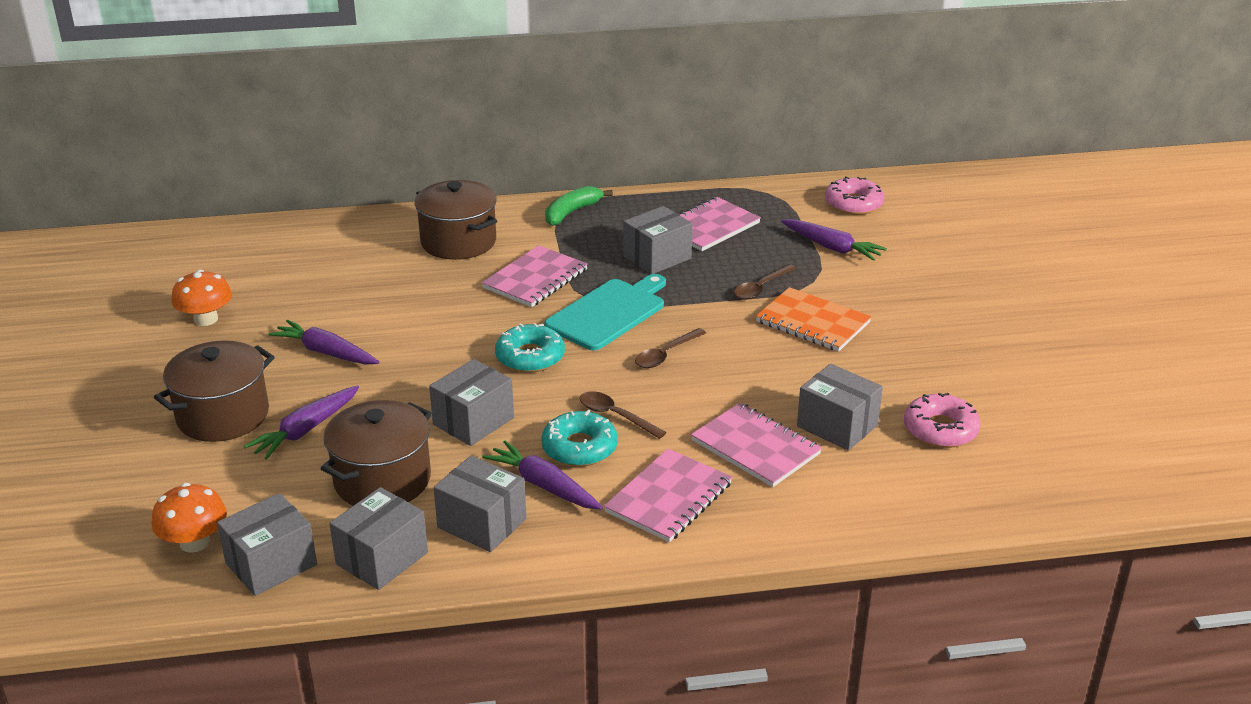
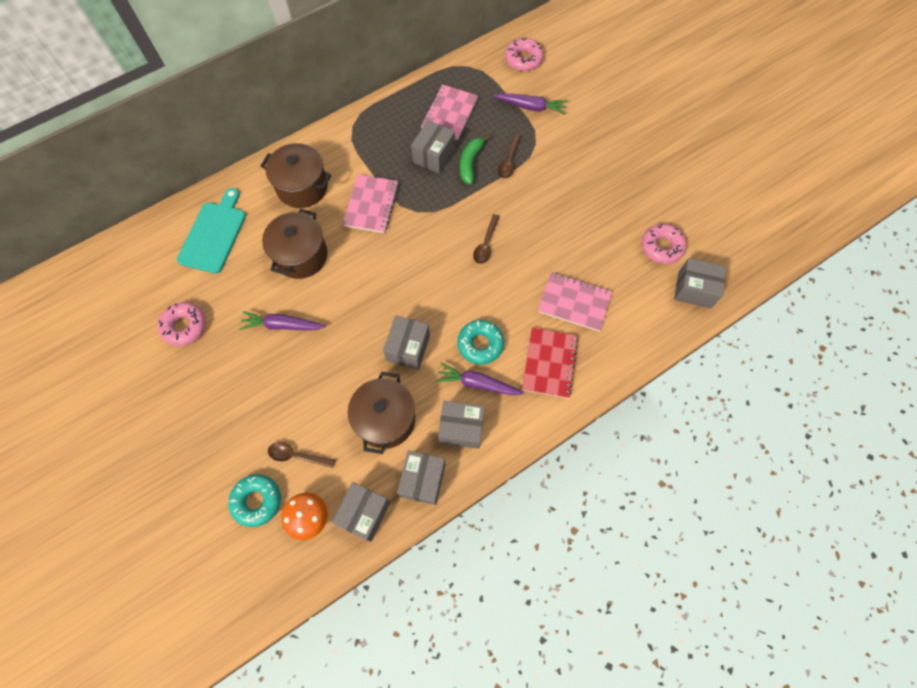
camera: 25 degrees left, 35 degrees up
brown pot [154,341,275,442] -> brown pot moved to [262,209,328,279]
orange mushroom [172,270,232,326] -> pink donut [158,302,206,346]
purple carrot [244,385,359,460] -> none
turquoise donut [495,323,565,373] -> turquoise donut moved to [228,474,281,527]
green banana [545,186,613,226] -> green banana moved to [460,135,490,185]
turquoise cutting board [545,274,666,351] -> turquoise cutting board moved to [177,188,246,274]
brown spoon [580,391,666,439] -> brown spoon moved to [268,442,335,468]
pink notebook [604,449,732,542] -> red notebook [522,328,578,398]
orange notebook [756,287,872,352] -> none
grey box [797,364,883,451] -> grey box moved to [674,258,727,309]

